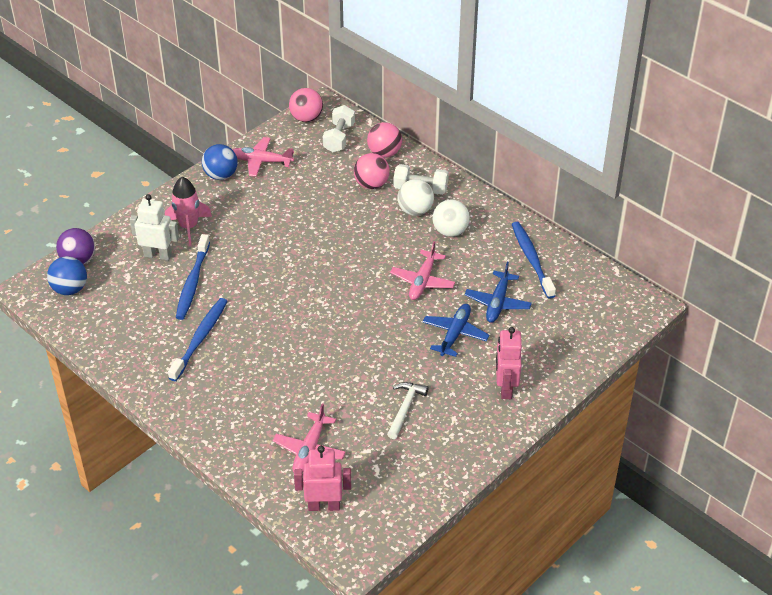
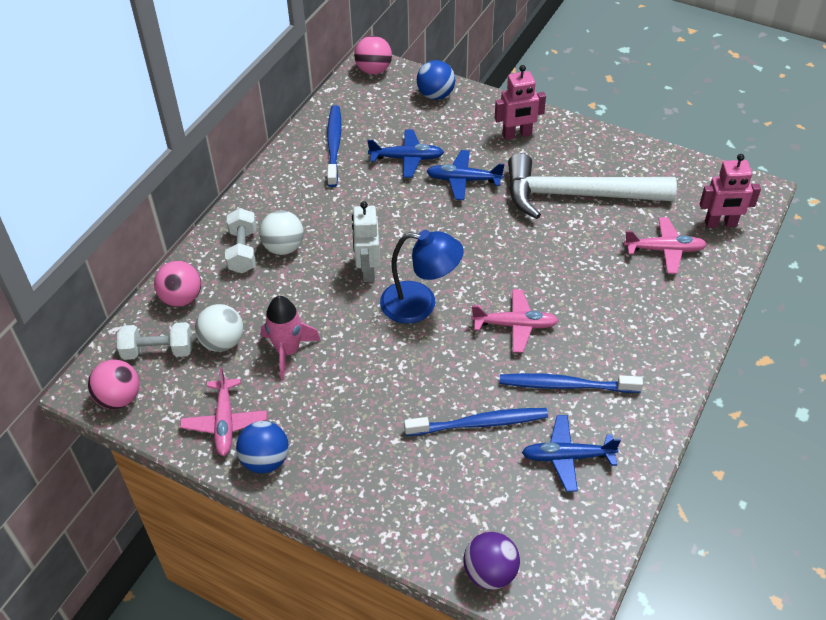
camera: 105 degrees left, 5 degrees up
blue ball [47,256,87,295] -> blue ball moved to [417,60,455,100]
white robot [130,194,179,260] -> white robot moved to [352,201,380,282]
pink rocket [165,177,212,246] -> pink rocket moved to [261,296,321,379]
pink robot [294,446,351,511] -> pink robot turned 75 degrees counterclockwise [700,154,761,228]
pink ball [354,153,390,189] -> pink ball moved to [354,36,392,75]
white hammer [387,382,428,439] -> white hammer [508,153,677,219], size x2.31
pink plane [390,241,455,300] -> pink plane moved to [471,289,559,353]
white ball [433,200,470,237] -> white ball moved to [195,304,243,352]
blue toothbrush [512,222,556,299] -> blue toothbrush turned 120 degrees clockwise [327,105,341,187]
none -> blue lamp [380,230,464,324]
none -> blue plane [522,415,621,492]

